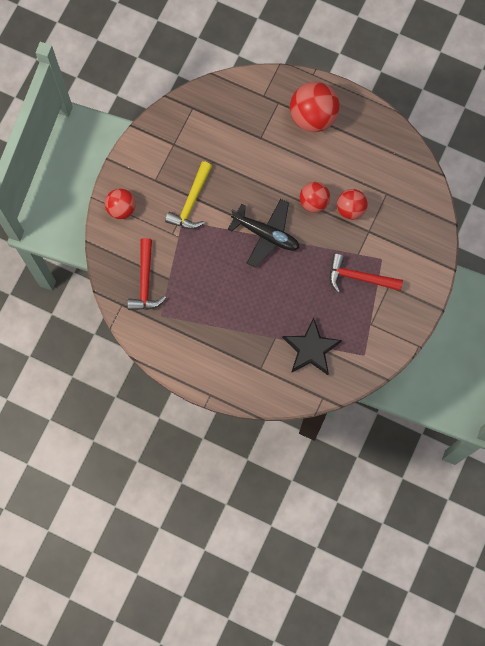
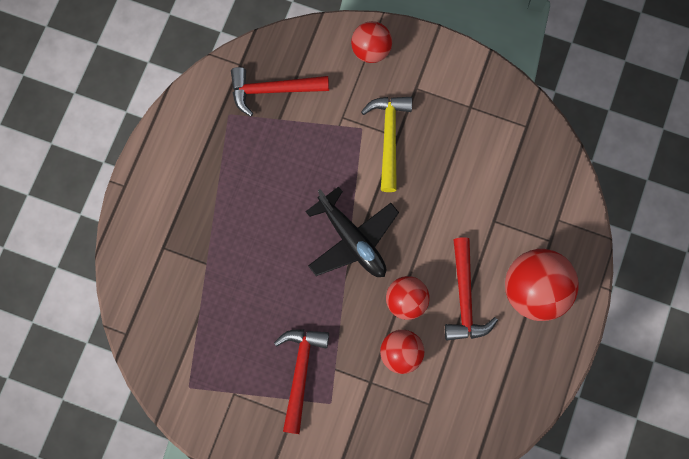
camera: 85 degrees right, 0 degrees up
yellow hammer [165,161,212,229] -> yellow hammer turned 75 degrees clockwise [361,97,412,192]
black plane [228,199,300,268] -> black plane turned 60 degrees counterclockwise [305,187,399,277]
black star [282,317,342,375] -> none
none -> red hammer [445,237,498,340]

